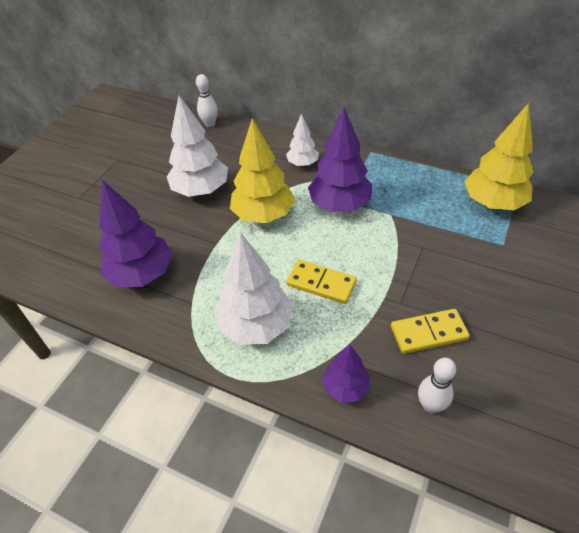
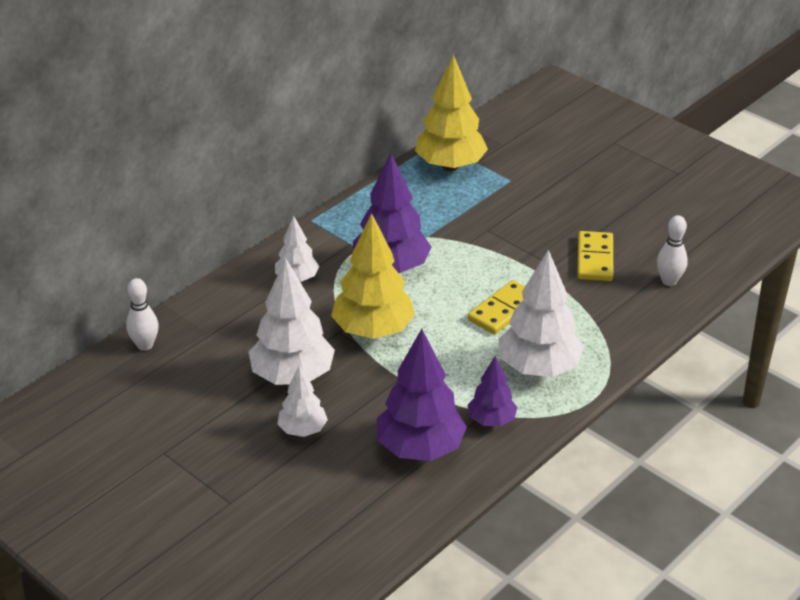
camera: 75 degrees left, 10 degrees down
purple tree [322,344,370,403] -> purple tree moved to [467,356,517,427]
none -> white tree [277,365,328,437]

